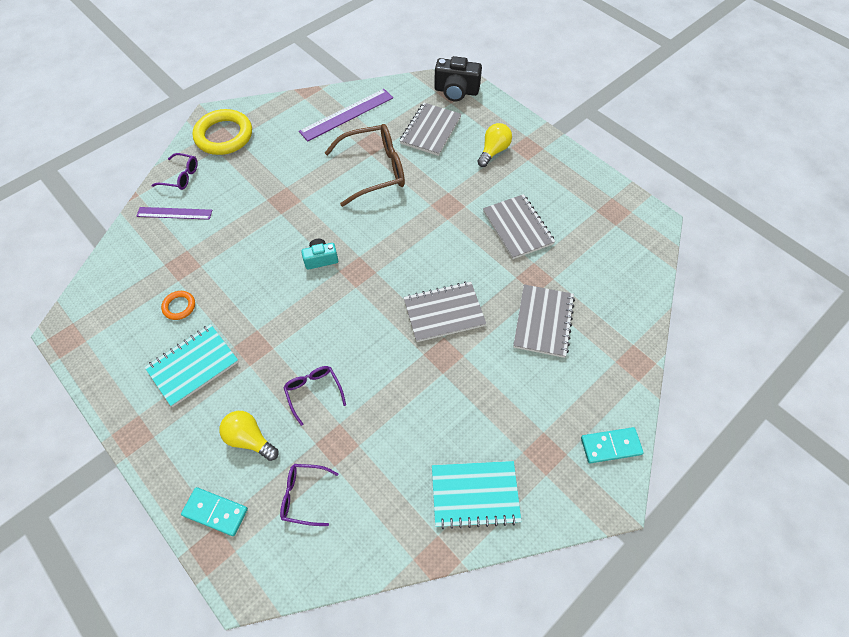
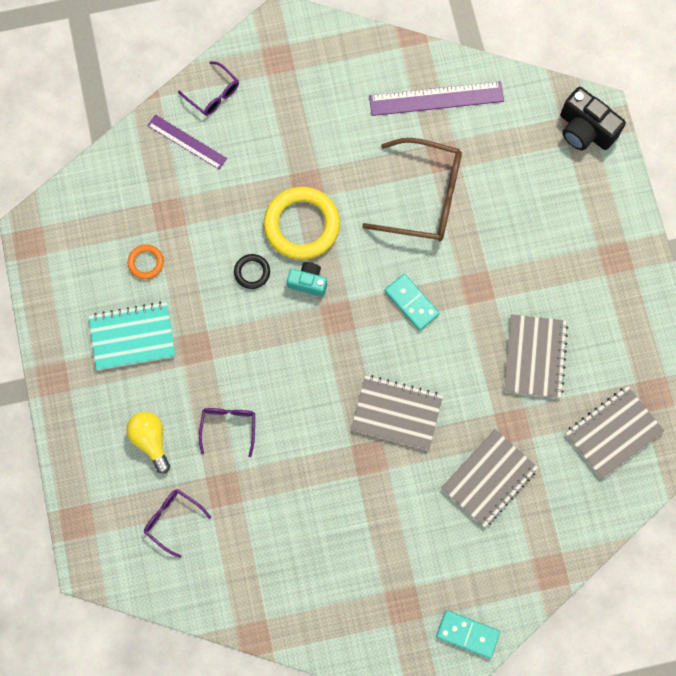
camera: 30 degrees right, 15 degrees up
turquoise domino [181,487,248,536] -> turquoise domino moved to [384,274,440,331]
yellow ring [192,109,252,155] -> yellow ring moved to [264,187,340,260]
grey notebook [400,103,462,156] -> grey notebook moved to [566,386,665,479]
turquoise notebook [432,461,522,529] -> none
yellow light bulb [477,123,512,167] -> none
none -> black ring [234,254,270,289]

